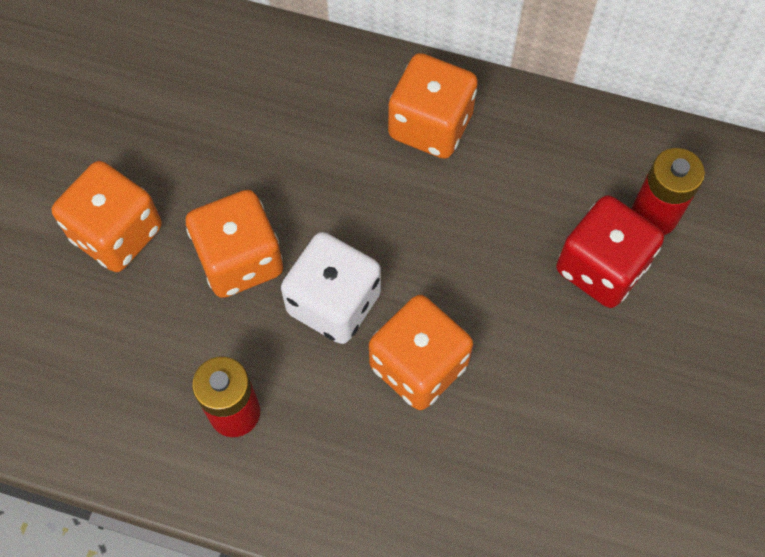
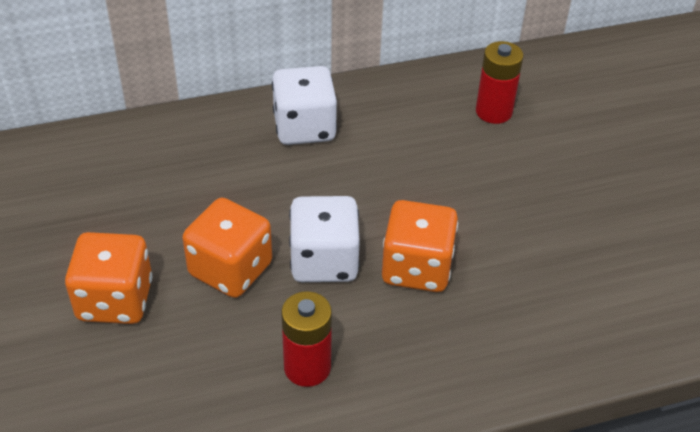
camera: 35 degrees left, 20 degrees down
orange dice [388,53,478,159] -> white dice [272,66,337,145]
red dice [556,195,664,308] -> none

